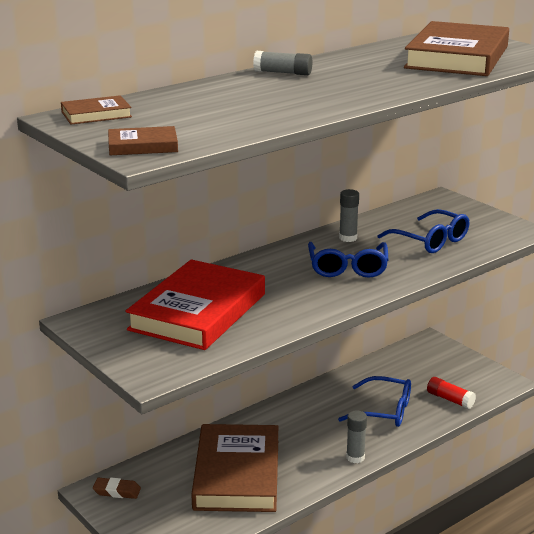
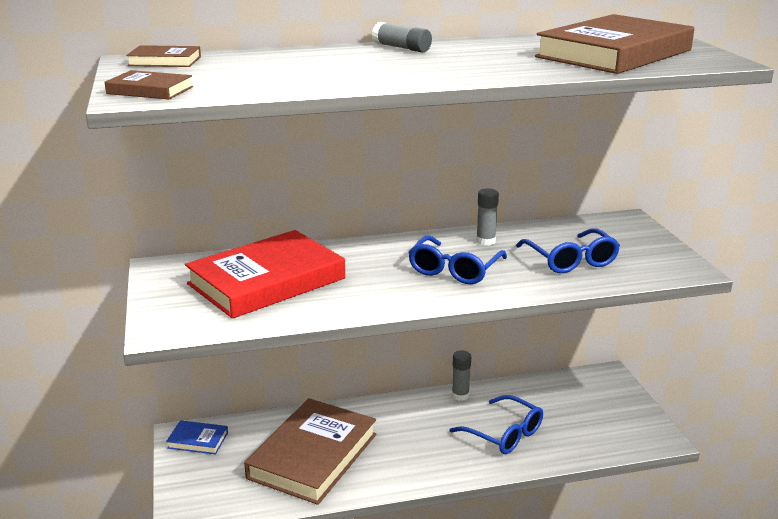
camera: 25 degrees right, 0 degrees up
brown eraser [93,478,141,499] -> blue book [166,420,228,455]
grey glue stick [346,411,367,463] -> grey glue stick moved to [452,351,471,401]
red glue stick [427,377,476,409] -> none

